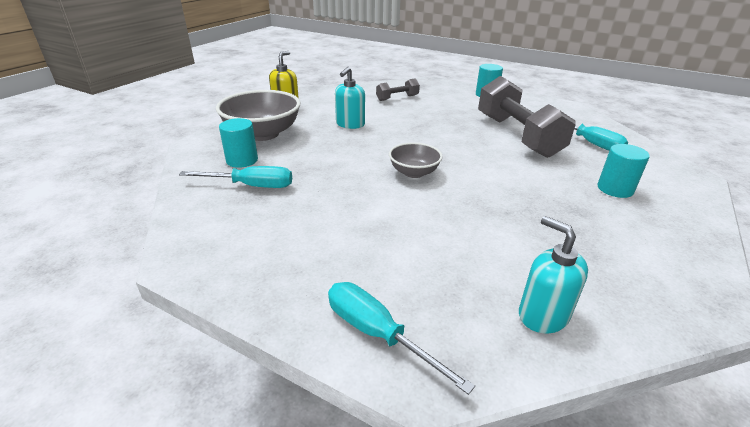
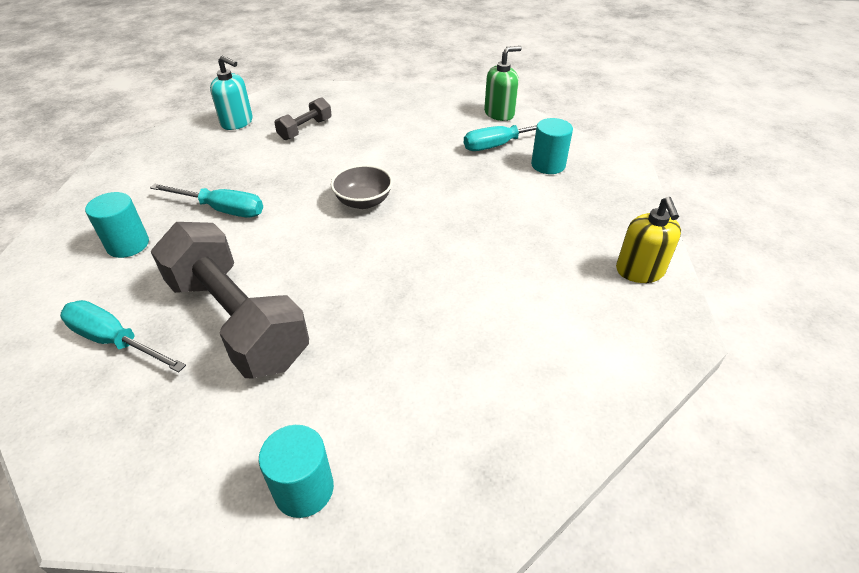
camera: 155 degrees right, 10 degrees up
grey bowl [216,90,301,141] -> none
turquoise screwdriver [328,282,475,395] -> turquoise screwdriver moved to [150,184,263,218]
turquoise soap dispenser [335,67,365,129] -> none
grey dumbbell [376,78,420,101] -> grey dumbbell moved to [274,97,332,140]
none -> green soap dispenser [484,46,522,121]

